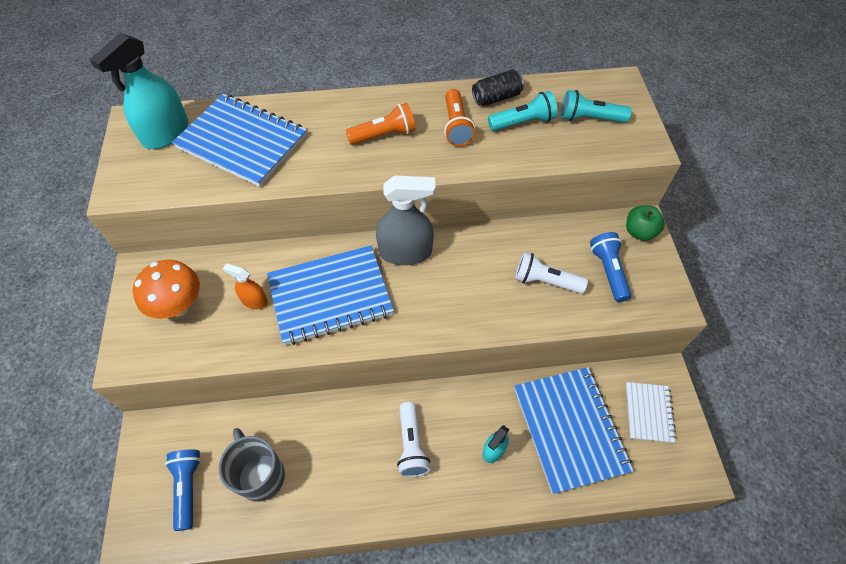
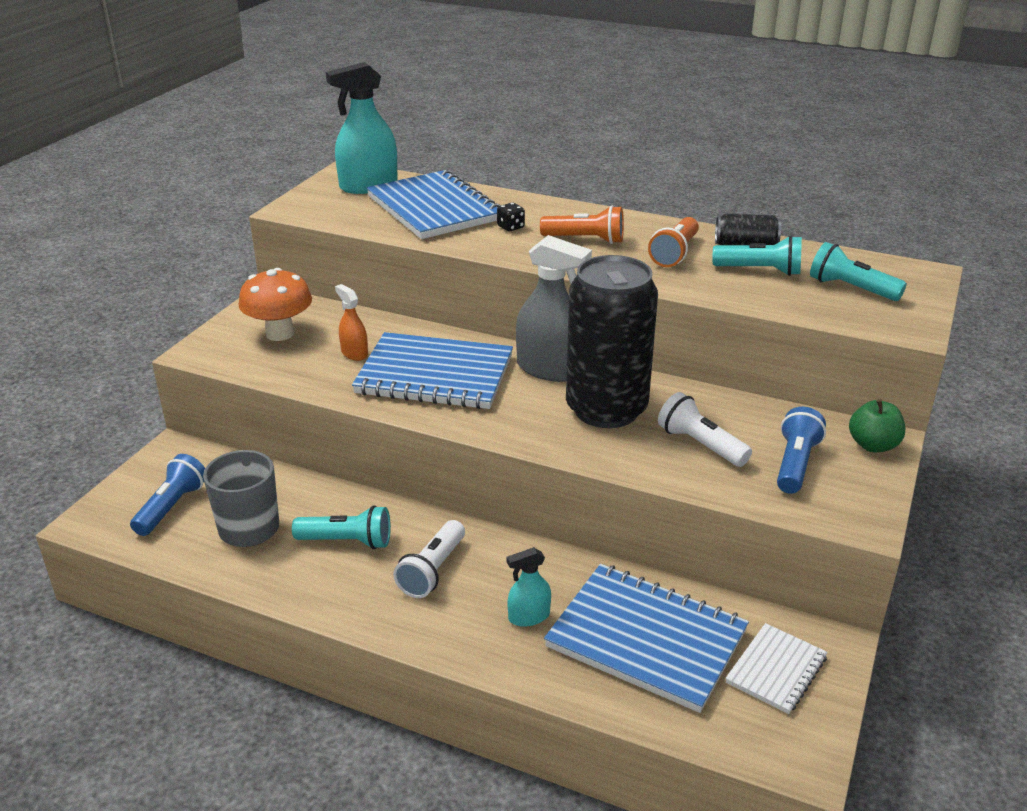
camera: 30 degrees right, 25 degrees down
blue notebook [514,367,634,494] -> blue notebook turned 75 degrees counterclockwise [544,564,749,713]
none -> turquoise flashlight [292,505,391,549]
none -> black dice [497,203,525,231]
none -> black can [566,255,658,428]

